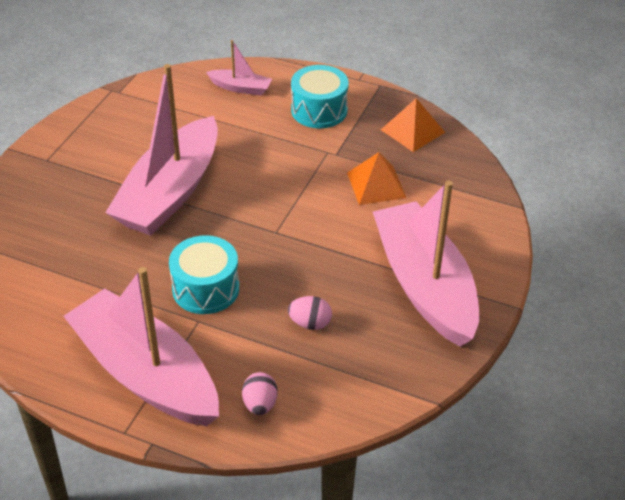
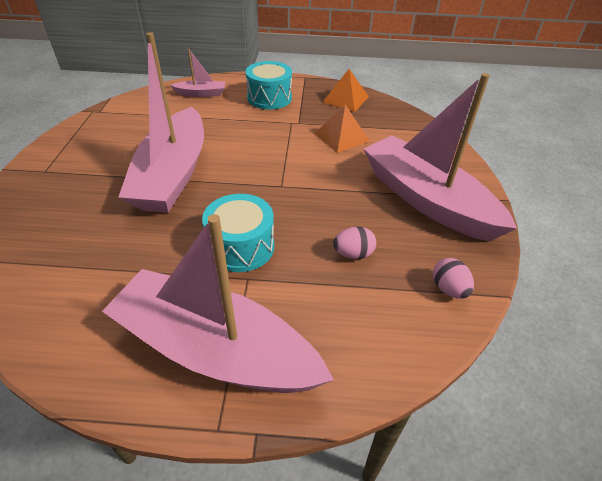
camera: 20 degrees left, 0 degrees up
pink egg [242,372,277,415] -> pink egg moved to [433,258,474,299]

